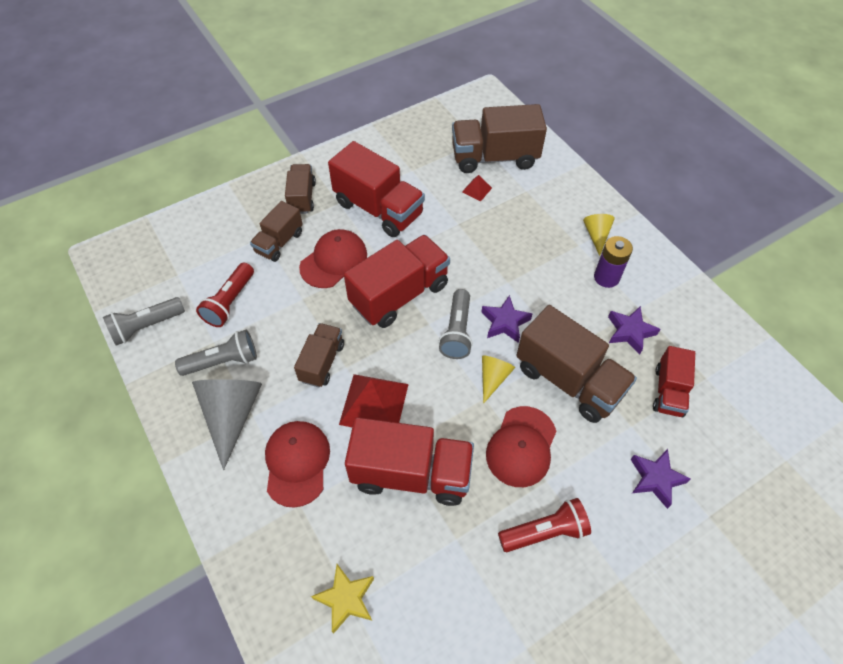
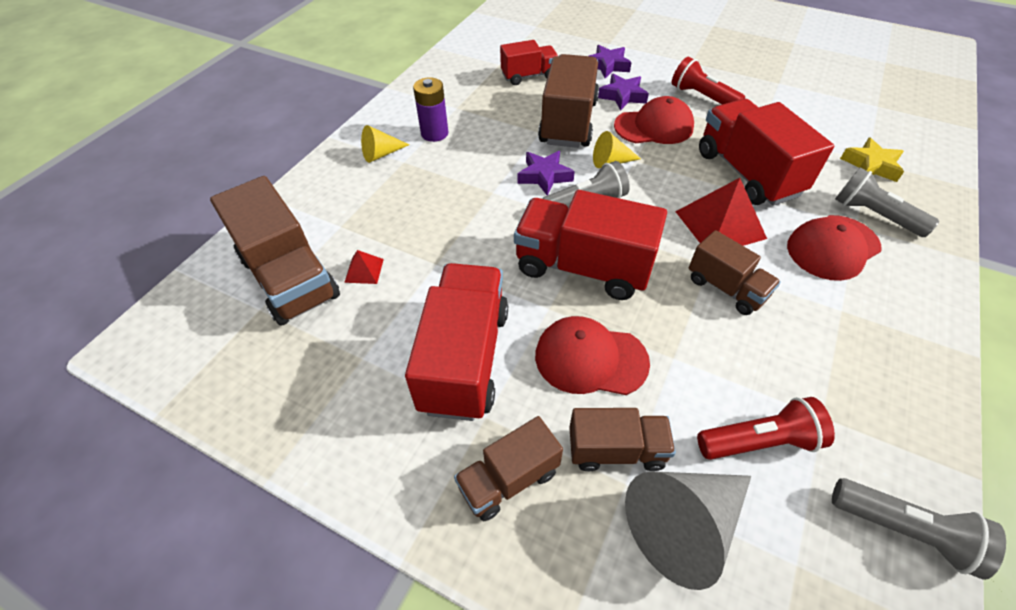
camera: 120 degrees left, 5 degrees down
grey flashlight [175,330,257,376] -> grey flashlight moved to [835,168,939,237]
grey cone [192,379,262,470] -> grey cone moved to [625,471,751,590]
brown truck [294,323,344,387] -> brown truck turned 120 degrees counterclockwise [689,230,781,315]
purple star [608,306,660,355] -> purple star moved to [598,74,649,111]

